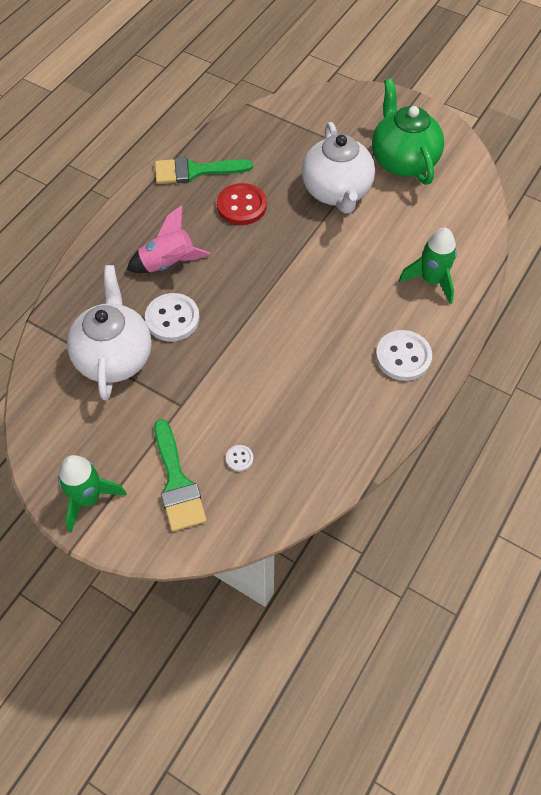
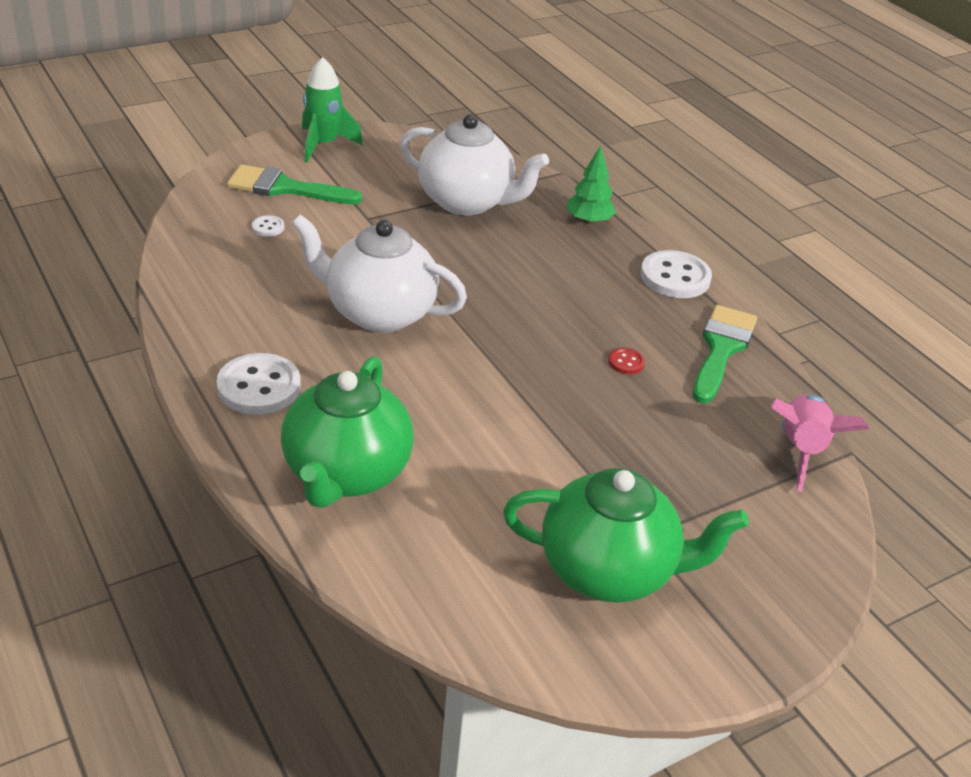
camera: 115 degrees right, 20 degrees down
pink rocket [127,205,210,273] -> pink rocket moved to [771,394,869,492]
white button [145,293,200,342] -> white button moved to [641,250,712,298]
red button [217,183,267,225] -> red button [608,348,645,374], size x0.47
white teapot [302,122,375,214] -> white teapot moved to [291,214,467,333]
green rocket [399,228,457,304] -> green teapot [281,356,414,508]
none -> green tree [566,146,616,225]

